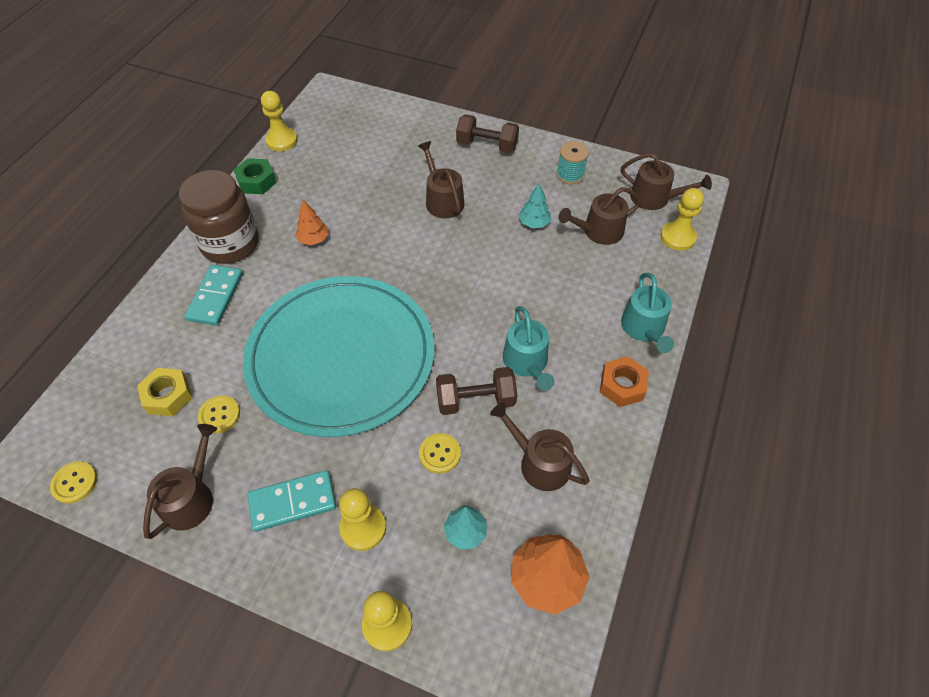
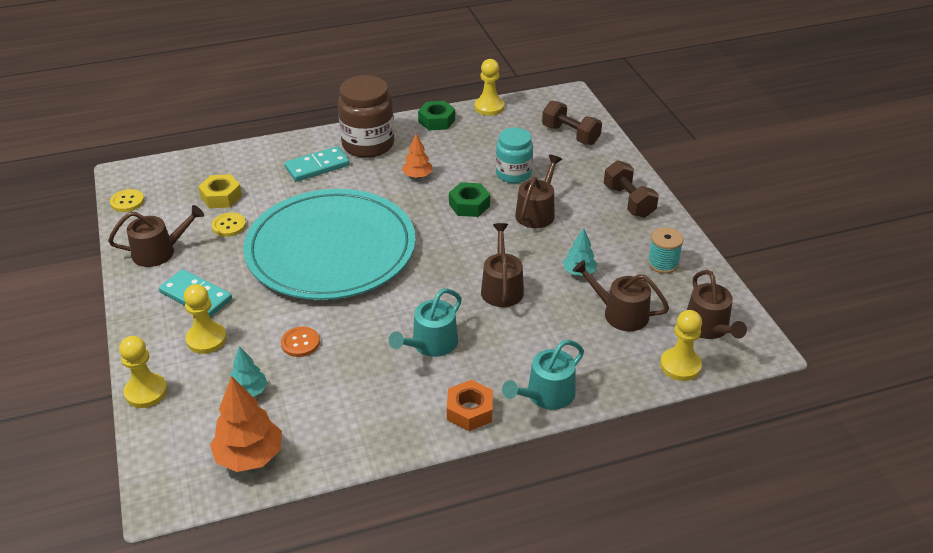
camera: 50 degrees right, 15 degrees down
yellow button [419,433,461,474] -> orange button [281,327,320,357]
brown dumbbell [436,367,517,415] -> brown dumbbell moved to [542,101,602,145]
brown watering can [490,402,590,491] -> brown watering can moved to [481,223,524,307]
none -> green nut [449,182,490,217]
none -> turquoise jar [496,128,533,183]

